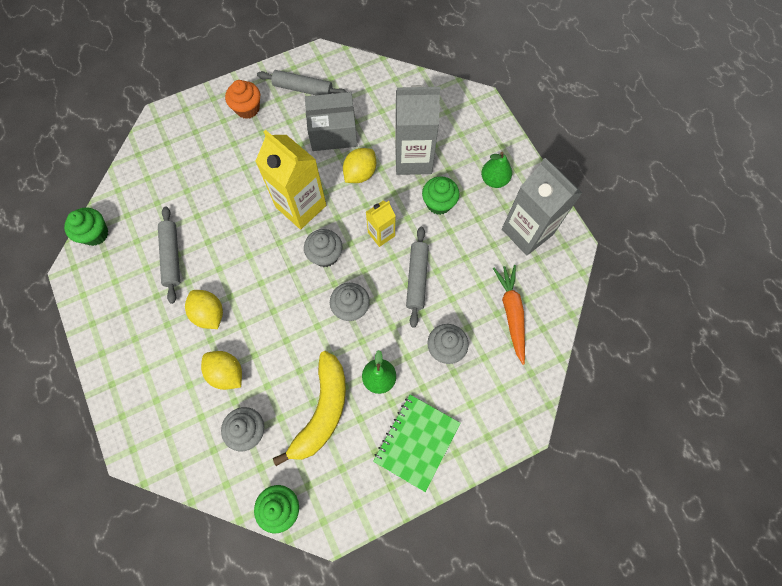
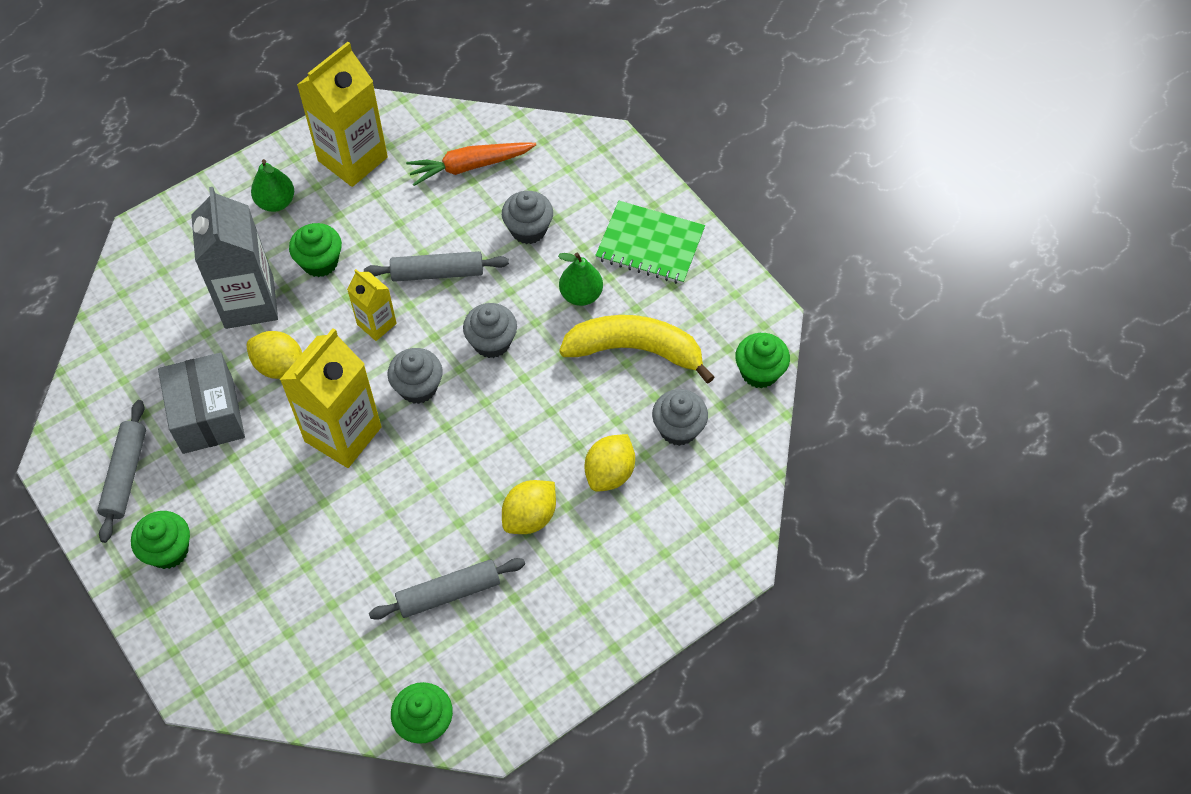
camera: 100 degrees left, 10 degrees down
orange cupcake [225,80,260,119] -> green cupcake [131,511,190,569]
grey carton [502,158,582,256] -> yellow carton [297,42,388,187]

